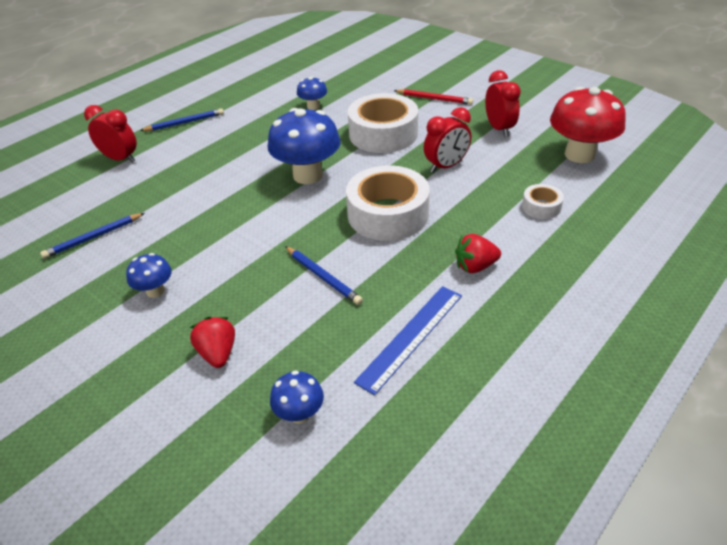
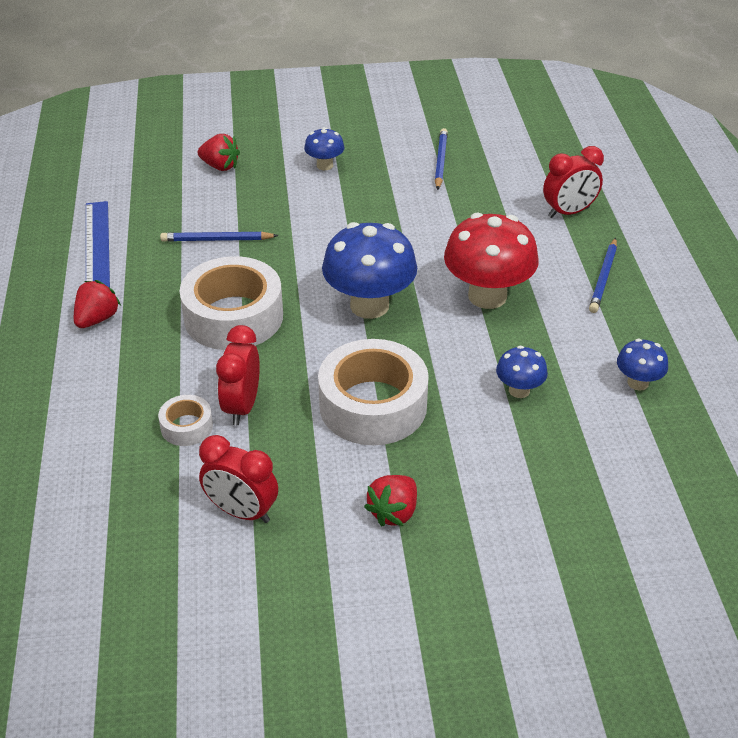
camera: 130 degrees right, 0 degrees up
blue mushroom [270,370,324,424] -> blue mushroom moved to [617,339,668,391]
red pencil [394,89,473,105] -> red strawberry [364,475,417,527]
white tape [522,184,564,219] -> white tape moved to [158,395,213,446]
red mushroom [550,87,626,163] -> red mushroom moved to [444,213,539,309]

